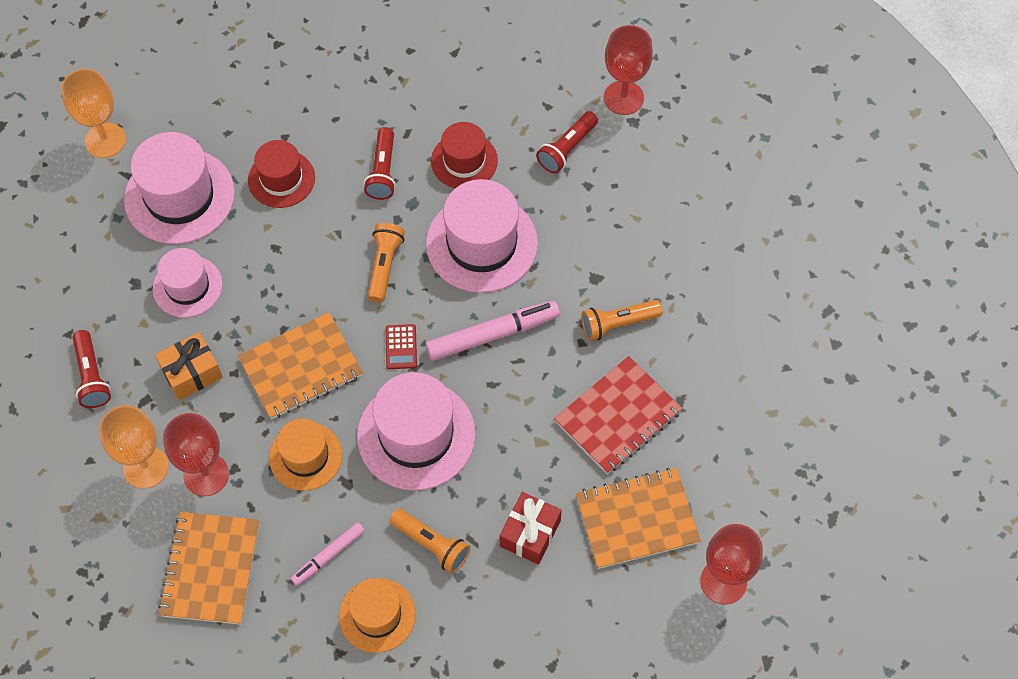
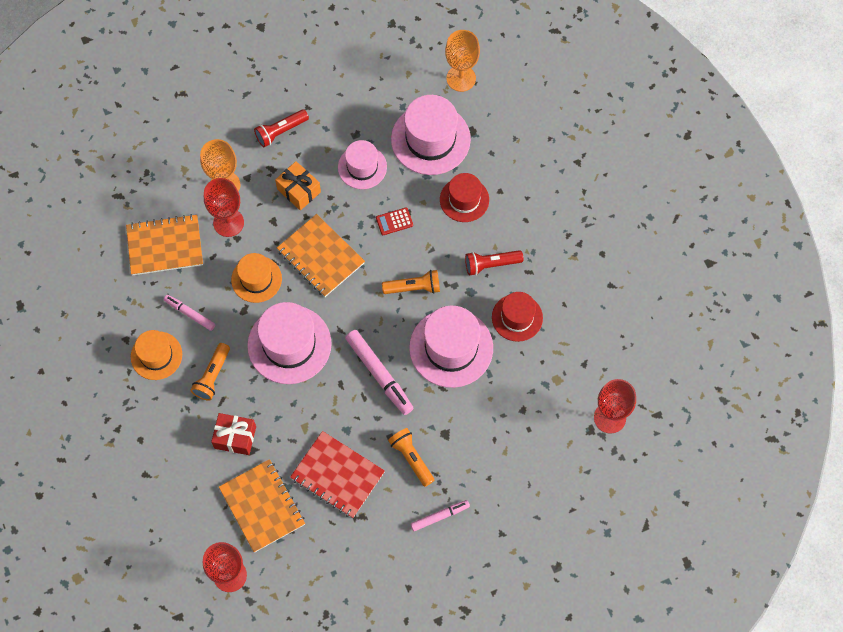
camera: 75 degrees right, 5 degrees up
red calculator [386,324,417,369] -> red calculator moved to [376,208,413,235]
red flashlight [536,111,598,174] -> none
none -> pink marker [410,500,470,531]

